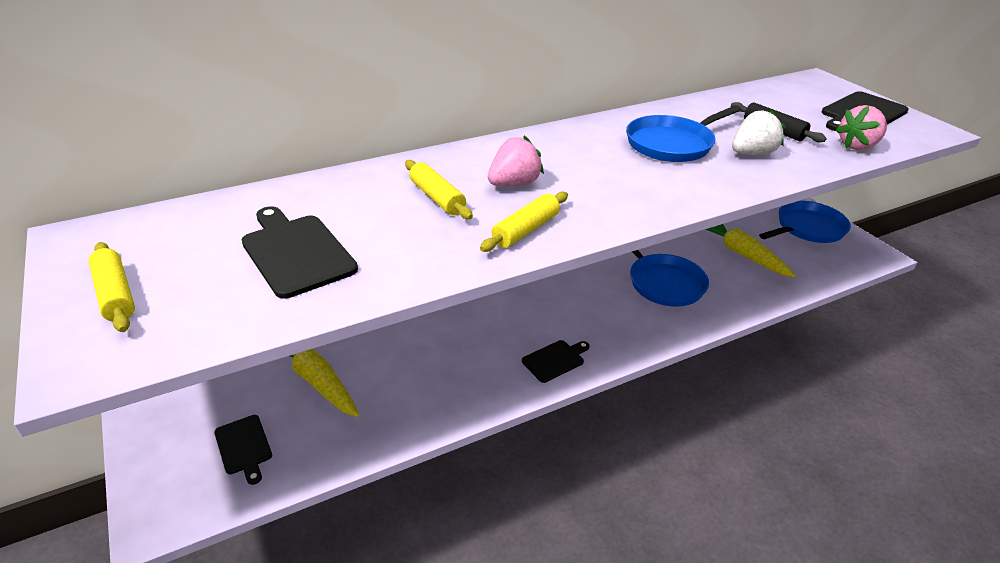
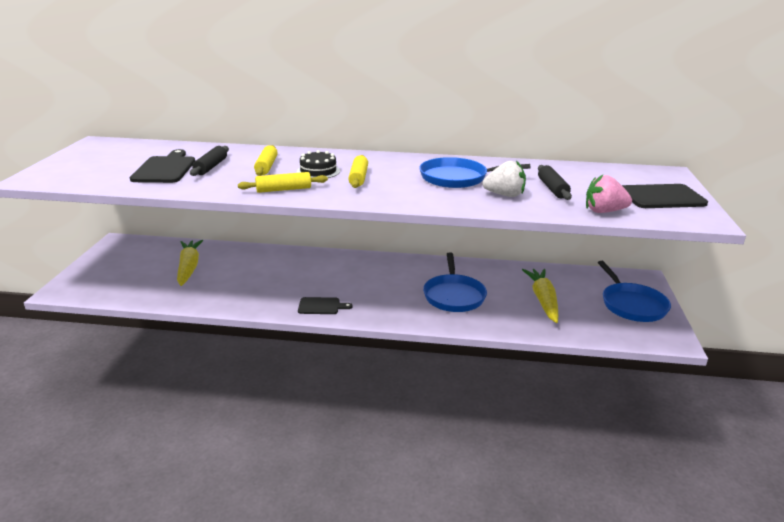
camera: 35 degrees right, 10 degrees down
yellow rolling pin [88,242,135,332] -> yellow rolling pin moved to [348,155,368,188]
black cutting board [214,415,272,485] -> none
pink strawberry [488,136,544,186] -> black cake [297,150,340,178]
blue pan [759,201,851,243] -> blue pan turned 75 degrees clockwise [598,261,671,322]
none -> black rolling pin [190,146,229,176]

